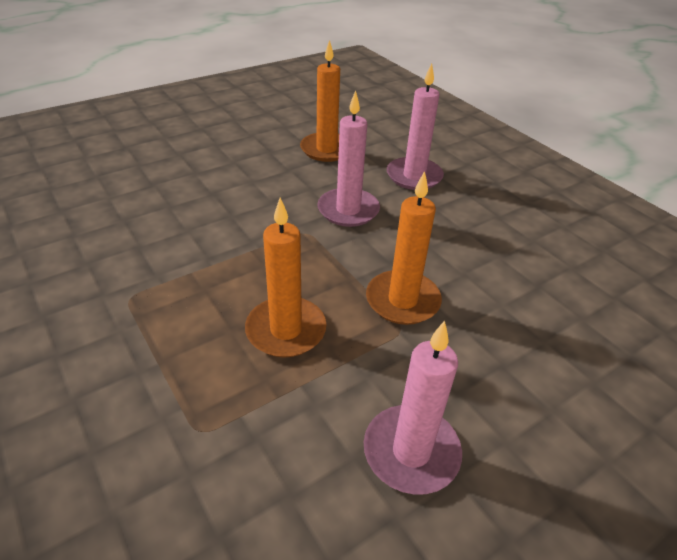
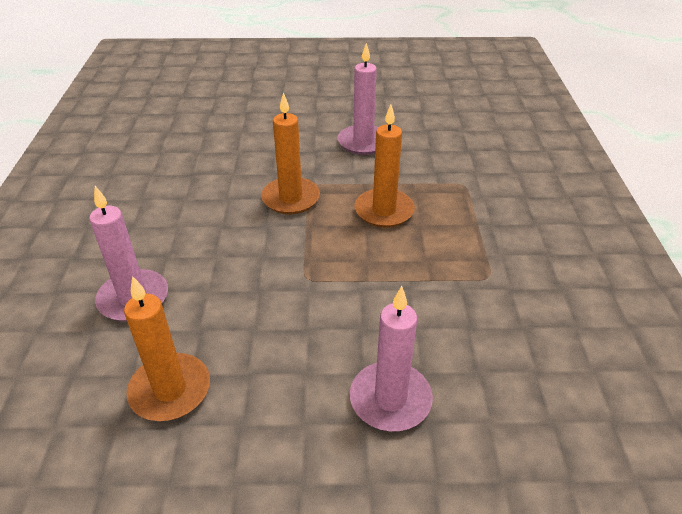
camera: 145 degrees left, 0 degrees up
pink candle [317,90,380,227] -> pink candle moved to [350,286,433,431]

